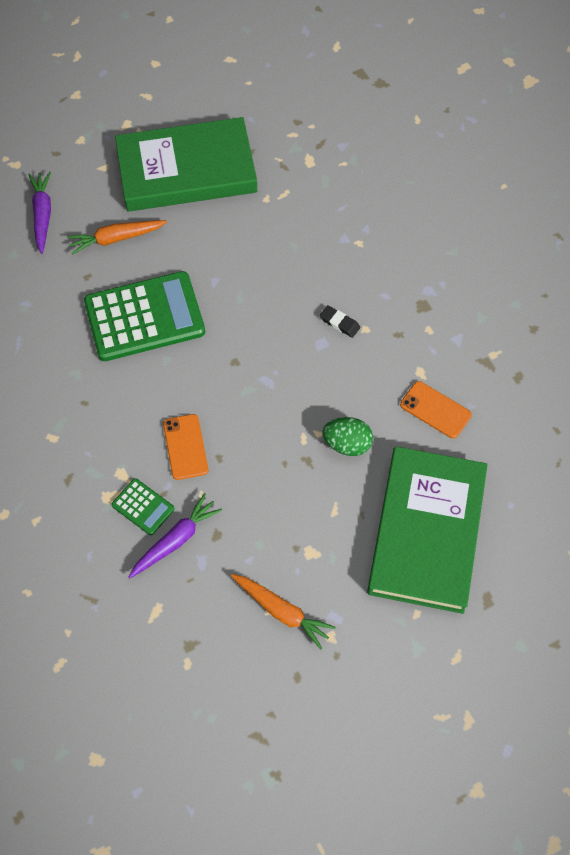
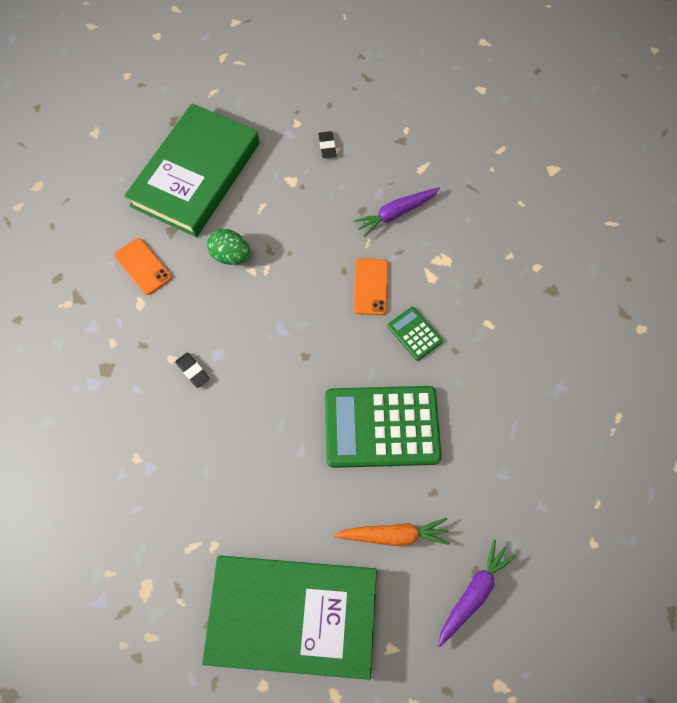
camera: 165 degrees left, 5 degrees up
purple carrot [28,172,51,254] -> purple carrot turned 150 degrees counterclockwise [438,539,516,647]
green calculator [112,478,175,535] -> green calculator moved to [387,307,443,361]
orange carrot [231,574,336,650] -> black eraser [318,131,337,158]

